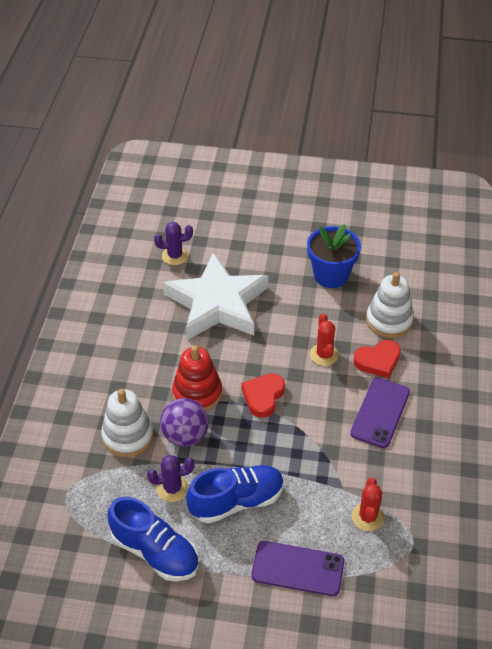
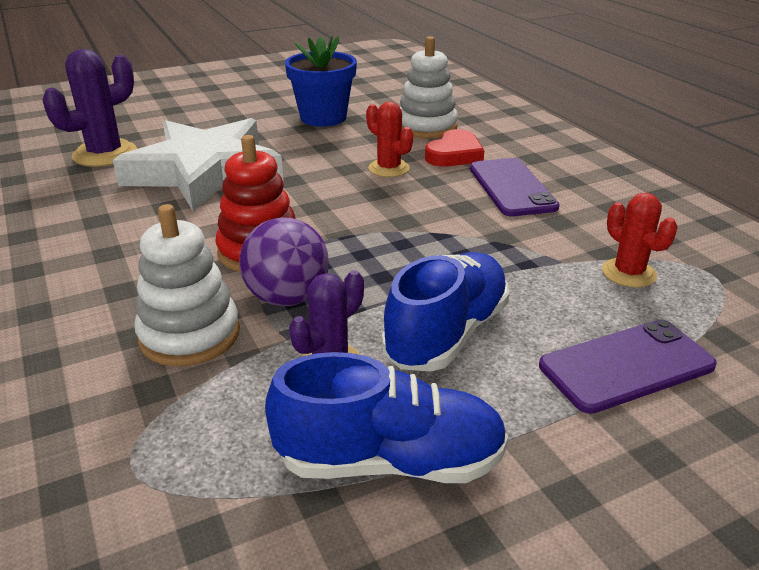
camera: 35 degrees left, 15 degrees down
purple cactus [154,222,193,265] -> purple cactus [43,49,137,167], size x1.57
red heart [242,373,285,418] -> none

